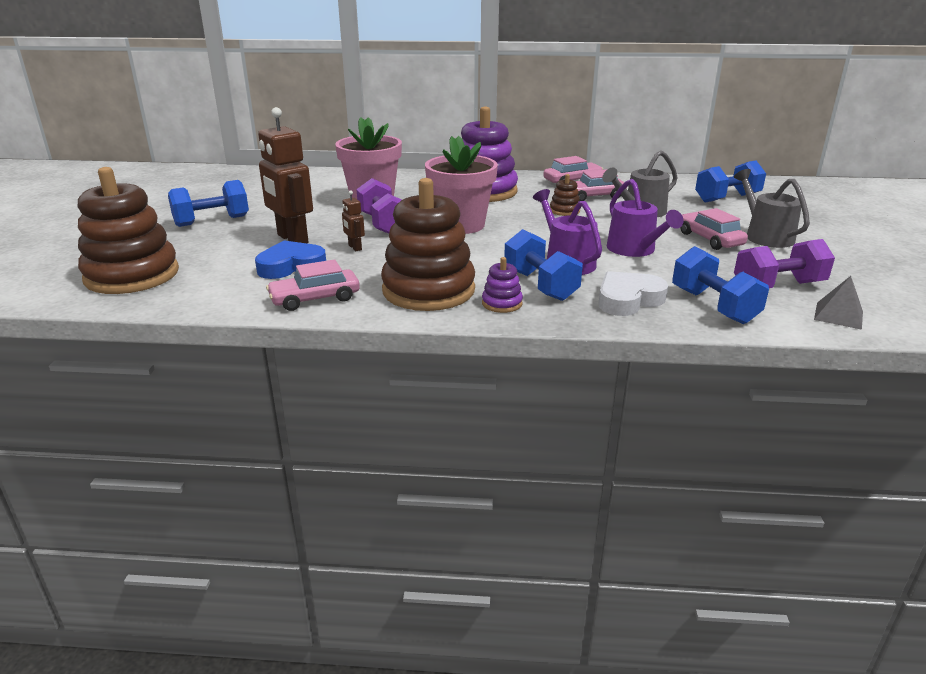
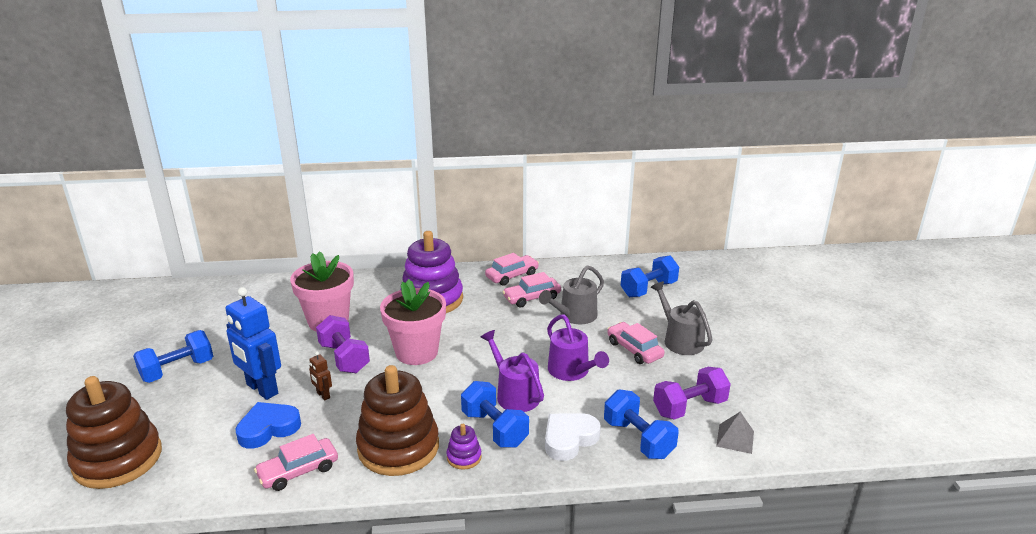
camera: 10 degrees left, 0 degrees up
brown robot [258,107,313,244] -> blue robot [225,287,281,400]
brown stacking toy [550,174,580,216] -> none

